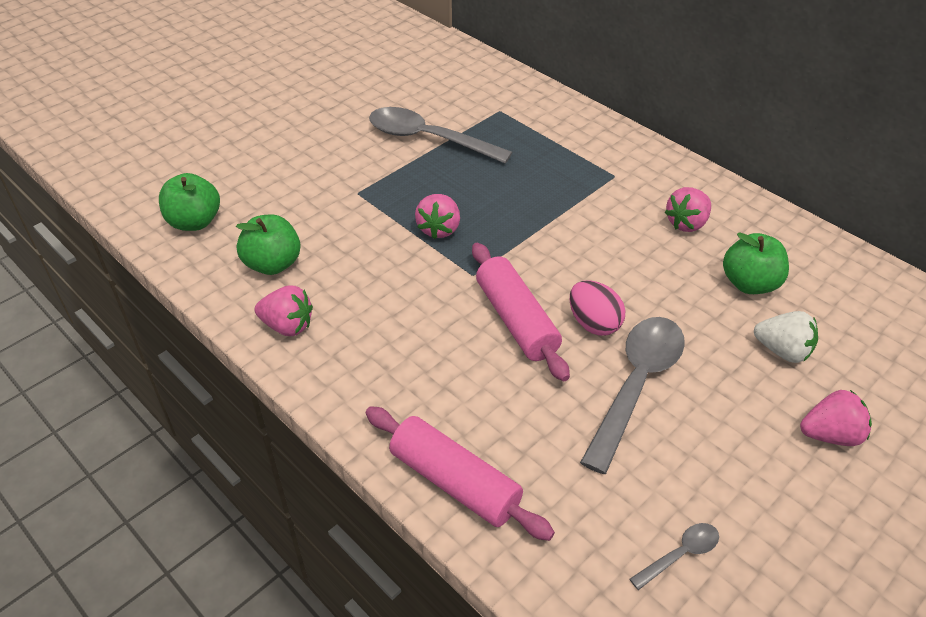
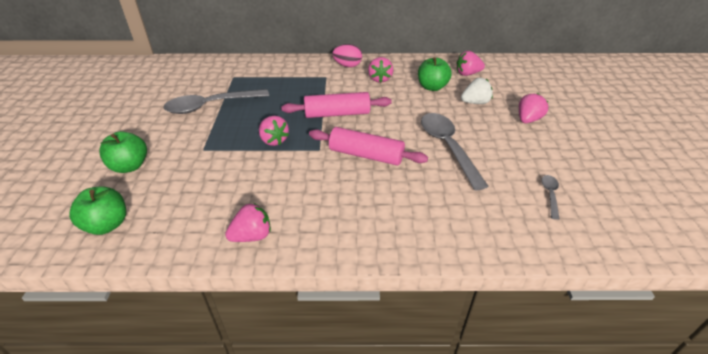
camera: 45 degrees left, 5 degrees down
green apple [236,214,301,275] -> green apple moved to [99,131,147,173]
pink rolling pin [366,406,555,541] -> pink rolling pin moved to [281,92,392,118]
pink egg [570,280,625,336] -> pink egg moved to [332,44,362,67]
none -> pink strawberry [456,51,485,76]

